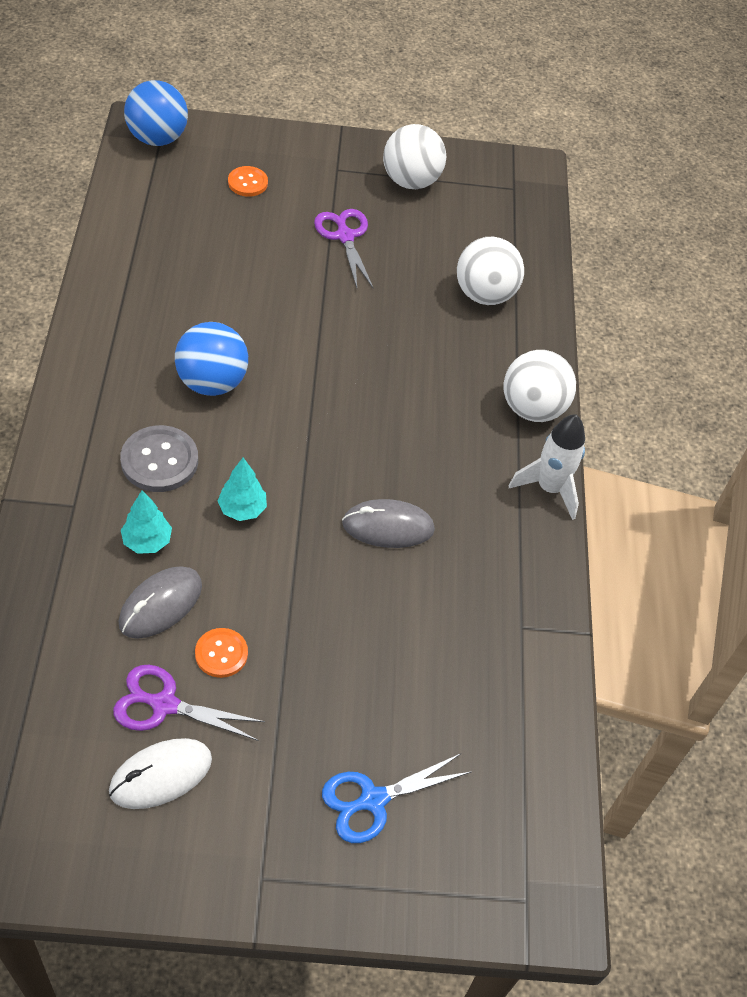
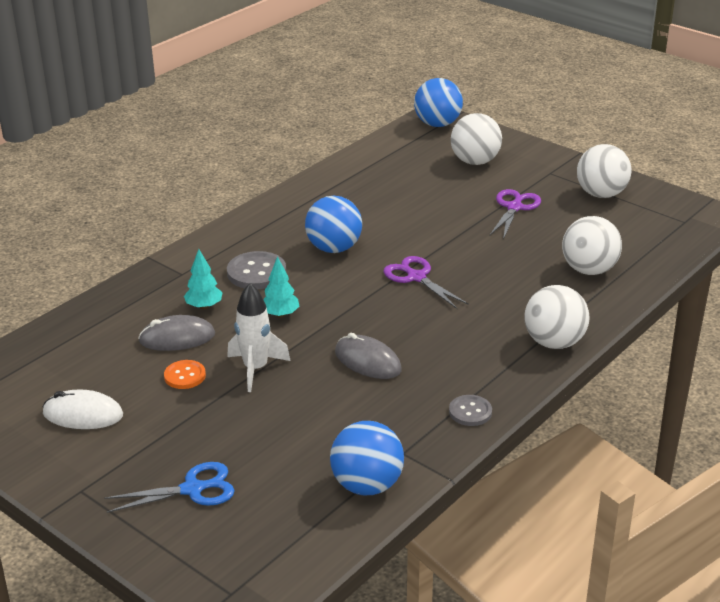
camera: 45 degrees right, 20 degrees down
purple scissors [113,665,265,741] -> purple scissors moved to [384,256,469,309]
orange button [228,166,268,197] -> white ball [451,113,502,165]
blue scissors [322,753,472,843] -> blue scissors turned 150 degrees clockwise [104,462,235,513]
white rocket [509,414,585,520] -> white rocket moved to [227,283,291,392]
none -> blue ball [330,421,404,495]
none -> grey button [449,395,492,426]

